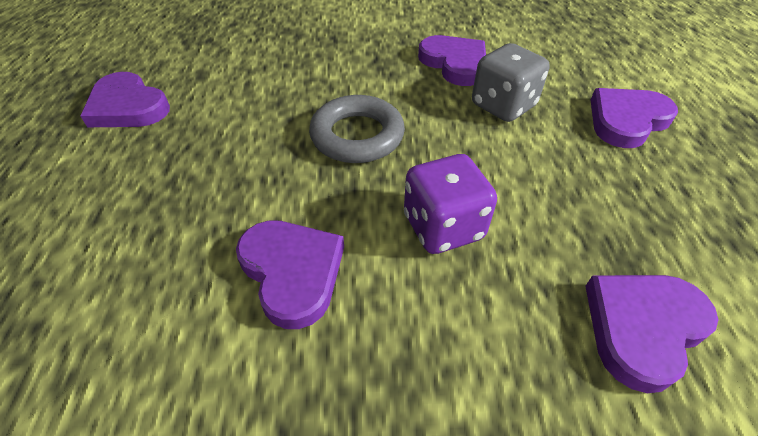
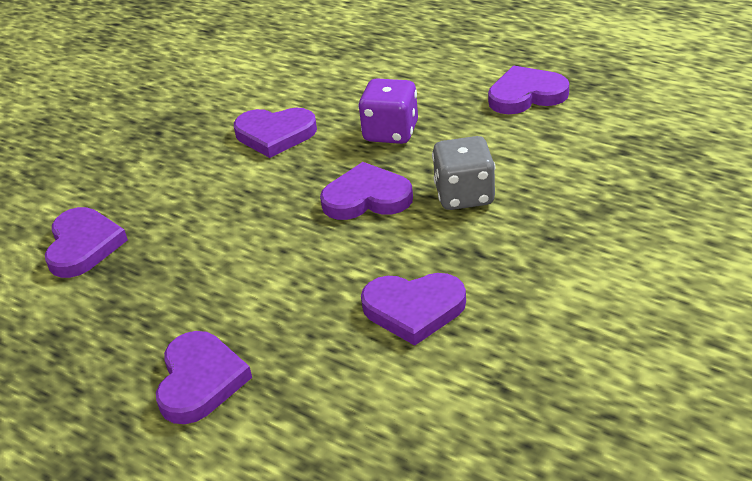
camera: 130 degrees right, 10 degrees down
grey ring [309,95,405,163] -> purple heart [320,162,413,220]
purple dice [404,154,497,254] -> purple dice moved to [358,78,418,144]
grey dice [472,43,550,122] -> grey dice moved to [432,136,495,210]

